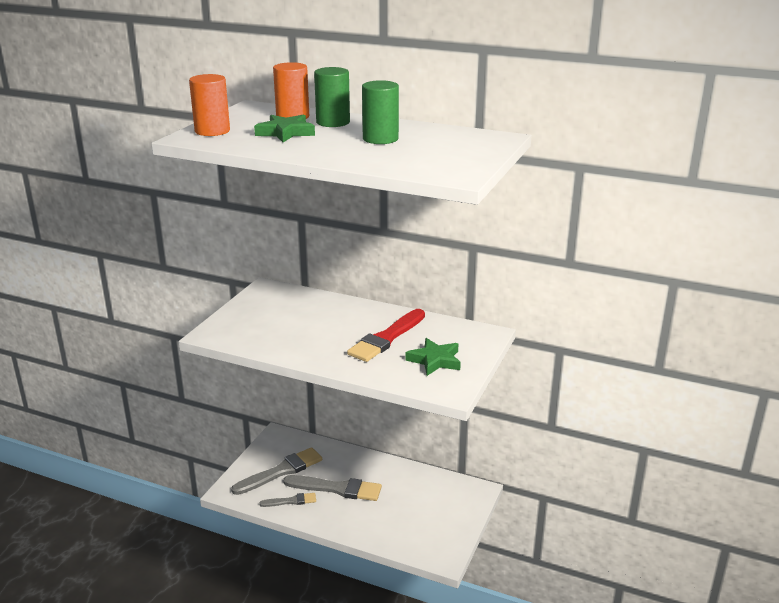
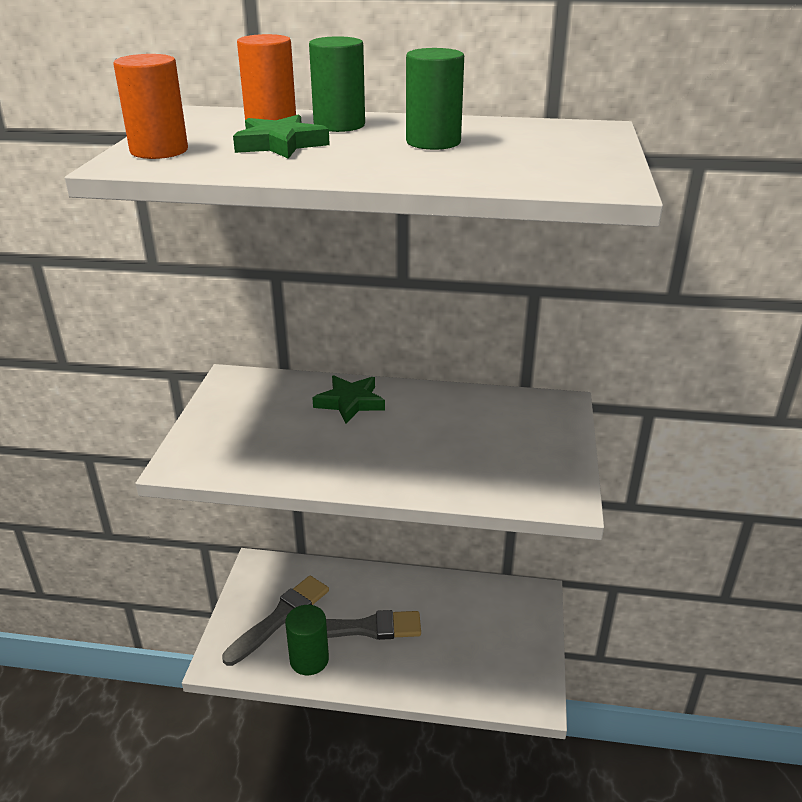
camera: 15 degrees left, 5 degrees up
grey brush [259,493,316,507] -> green cylinder [285,605,329,675]
red brush [347,309,425,362] -> none
green star [406,338,461,376] -> green star moved to [312,375,385,424]

